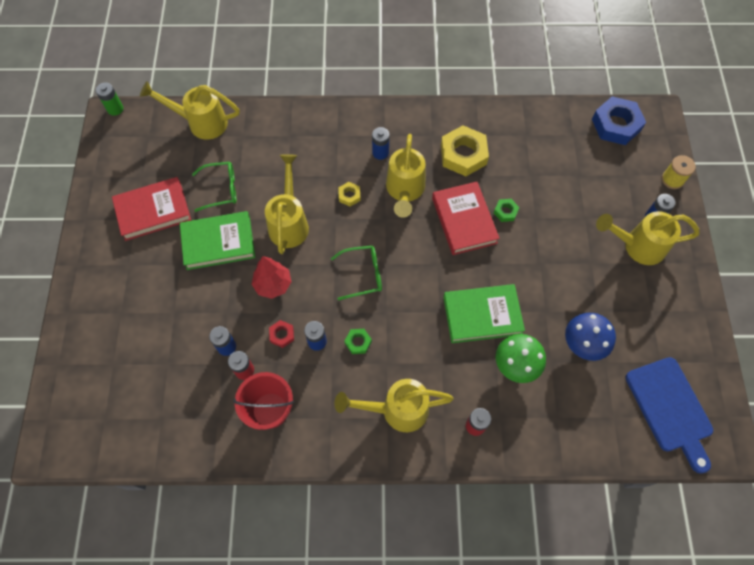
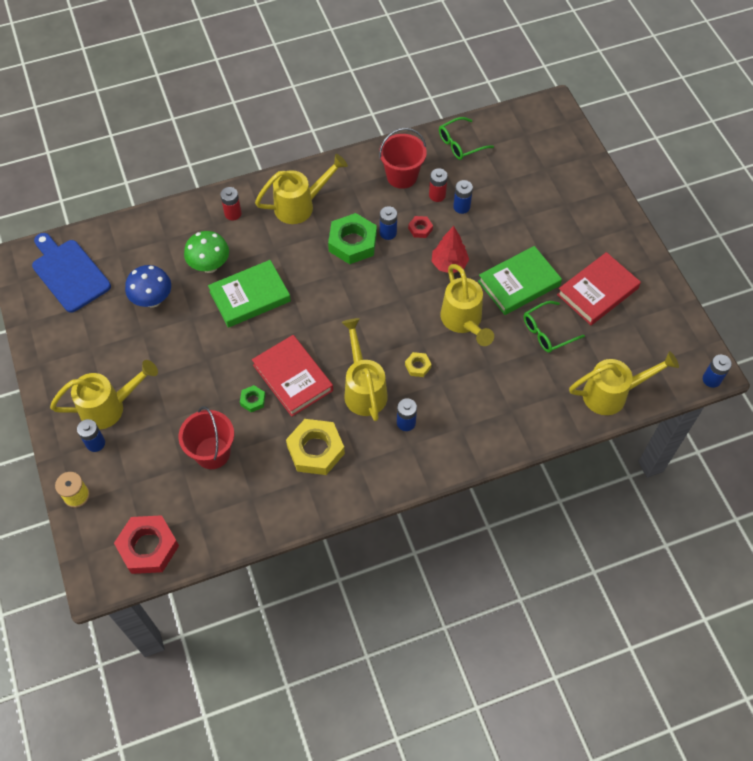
camera: 160 degrees right, 5 degrees down
green battery [96,83,123,116] -> blue battery [703,355,732,388]
green glasses [331,246,382,300] -> green glasses moved to [439,117,494,160]
green nut [344,329,372,354] -> green nut [328,213,377,264], size x2.11
blue nut [592,96,646,145] -> red nut [114,515,179,574]
none -> red bucket [179,406,234,469]

